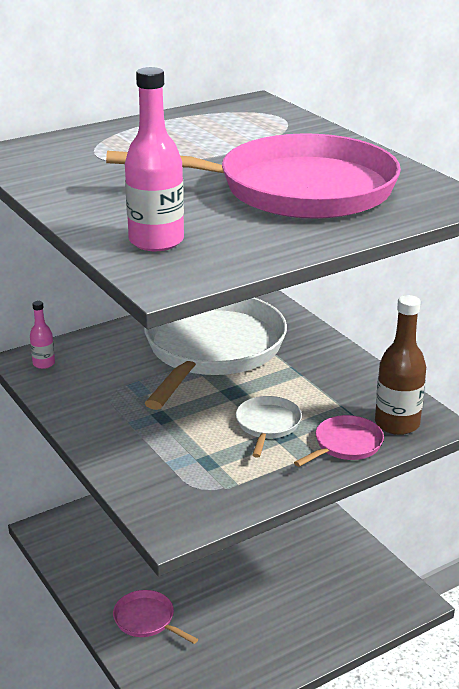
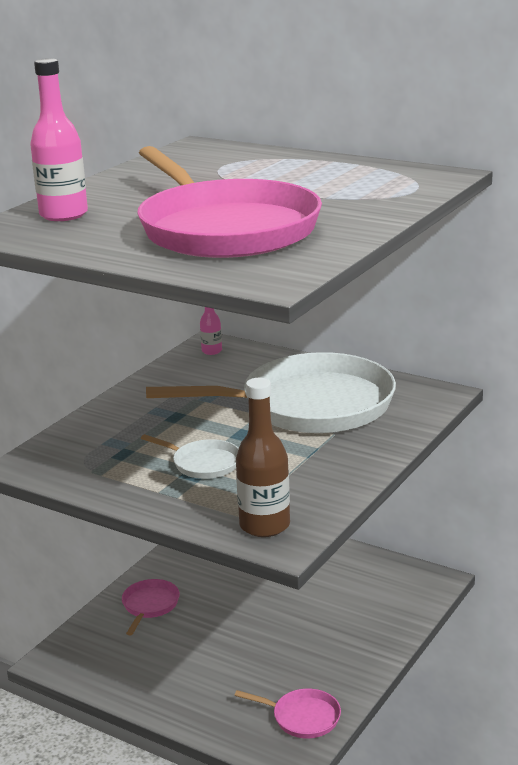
camera: 65 degrees right, 5 degrees down
white pan [236,396,302,458] -> white pan turned 45 degrees clockwise [141,434,239,479]
pink pan [294,415,384,467] -> pink pan moved to [234,689,341,739]

